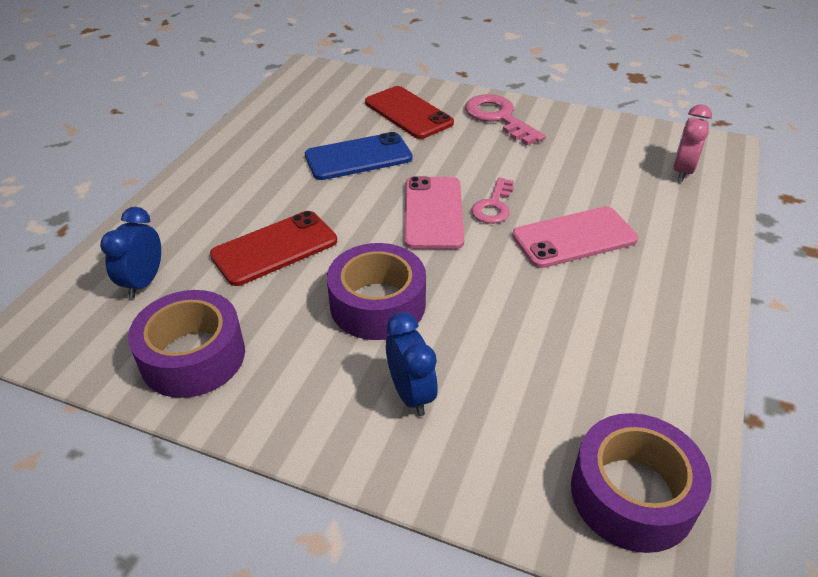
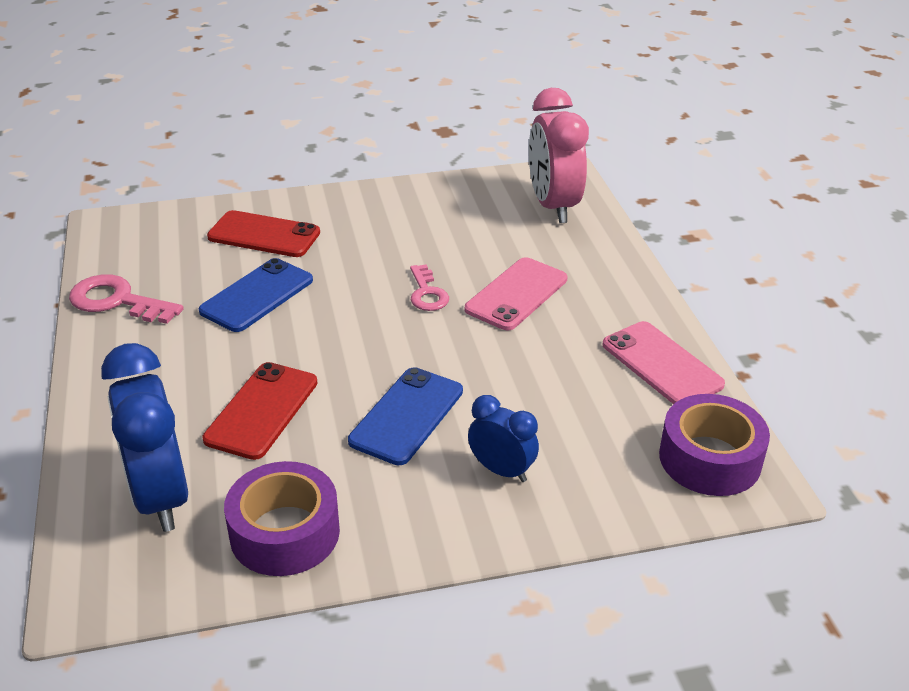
camera: 35 degrees left, 5 degrees down
blue clock [100,207,161,299] -> blue clock [101,343,188,532], size x1.81
purple tape [327,243,426,340] -> blue phone [348,367,463,465]
pink phone [404,176,464,249] -> pink phone moved to [603,321,725,404]
pink key [465,94,546,145] -> pink key moved to [69,274,184,324]
pink clock [673,104,712,182] -> pink clock [529,88,589,223], size x1.81

